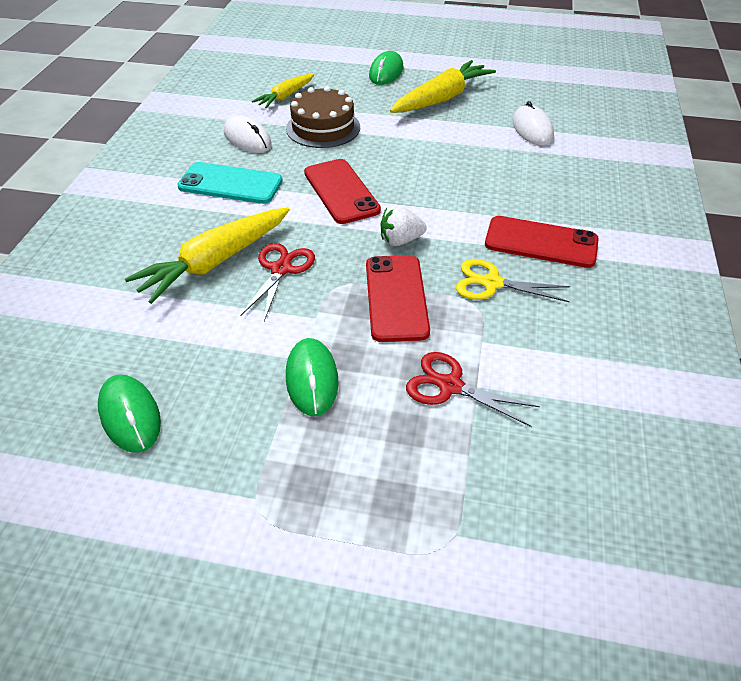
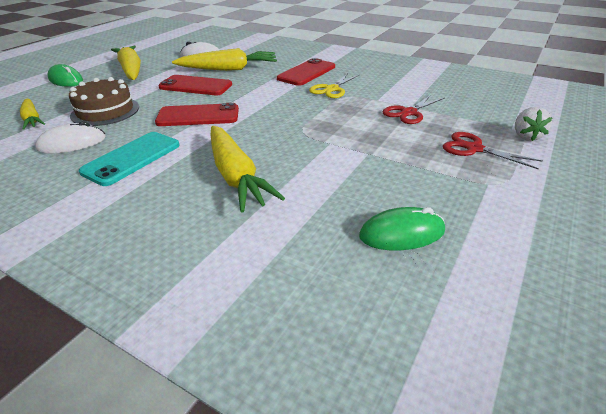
camera: 70 degrees left, 10 degrees down
red scissors [240,243,315,321] -> red scissors moved to [443,132,542,170]
green mouse [286,338,339,416] -> none
red phone [366,255,430,342] -> red phone moved to [158,75,232,95]
white strawberry [380,205,427,246] -> white strawberry moved to [515,107,552,141]
none -> yellow carrot [172,48,277,71]

